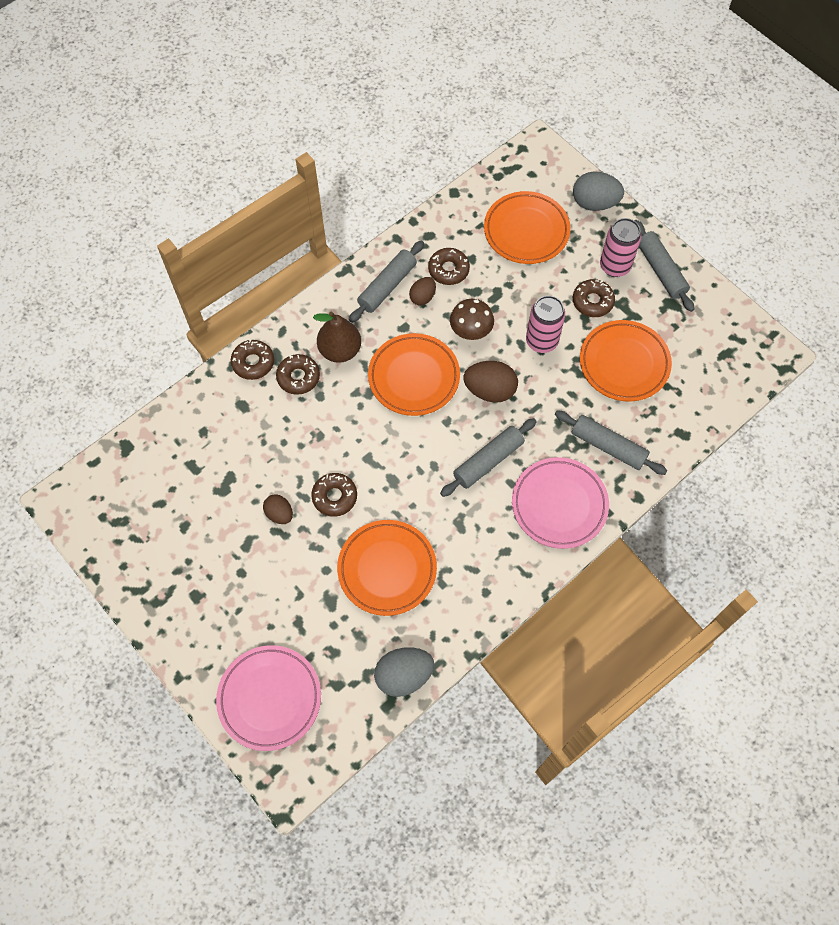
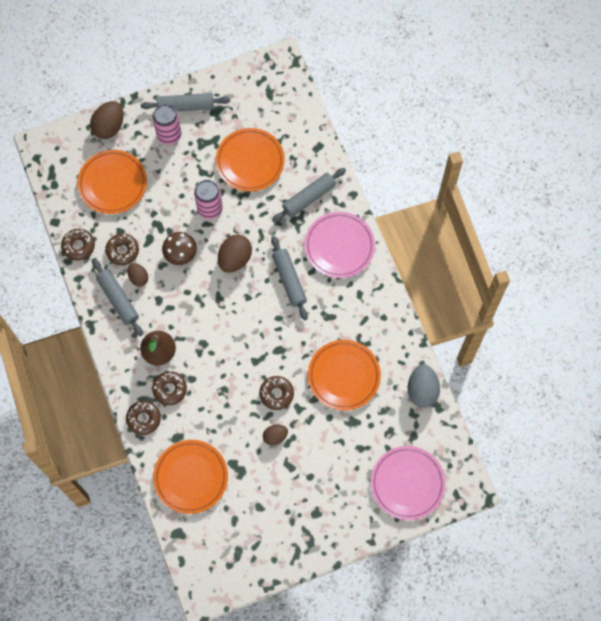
camera: 70 degrees left, 5 degrees up
orange plate [368,333,460,416] -> orange plate moved to [153,440,228,514]
grey egg [573,171,624,211] -> brown egg [90,101,124,139]
brown donut [573,279,615,317] -> brown donut moved to [61,229,95,261]

